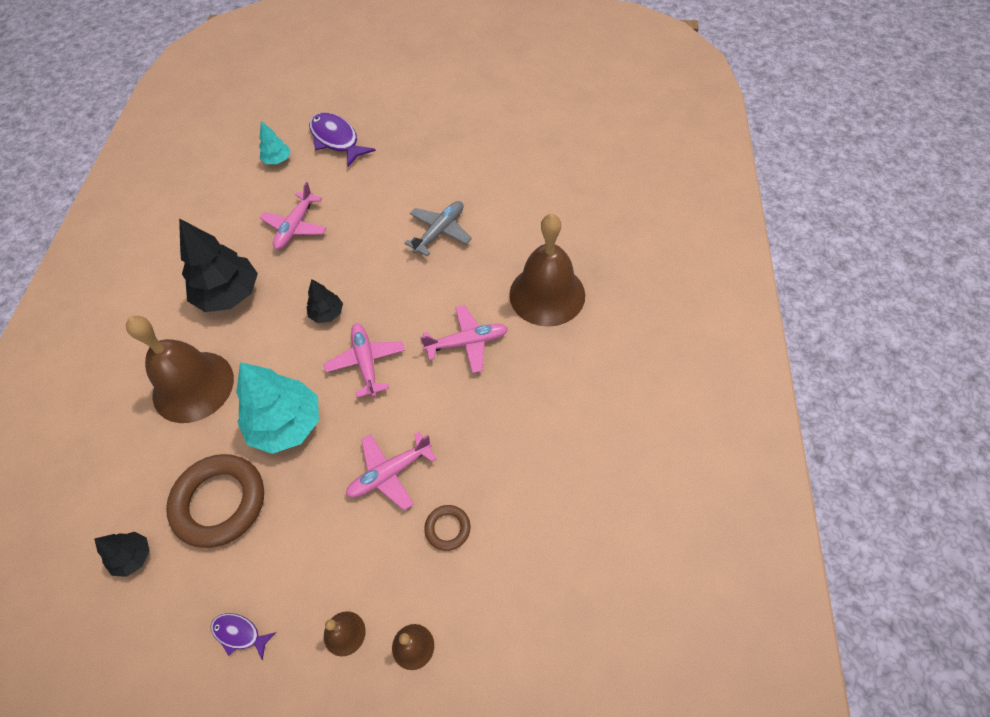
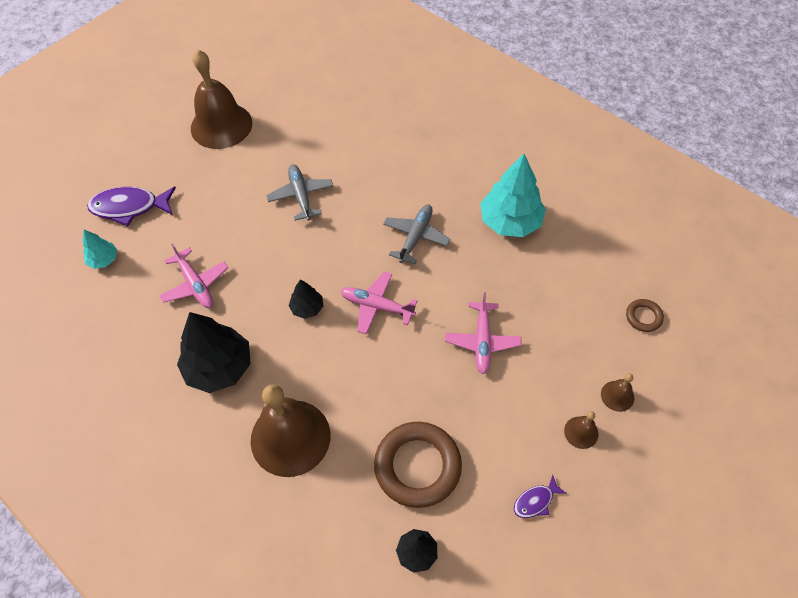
camera: 55 degrees left, 0 degrees up
turquoise tree [236,362,319,454] -> turquoise tree moved to [480,154,546,237]
pink plane [420,305,508,373] -> grey plane [383,204,450,264]
brown ring [424,505,471,551] -> brown ring moved to [626,299,664,332]
brown bell [509,214,585,327] -> brown bell moved to [191,49,252,149]

